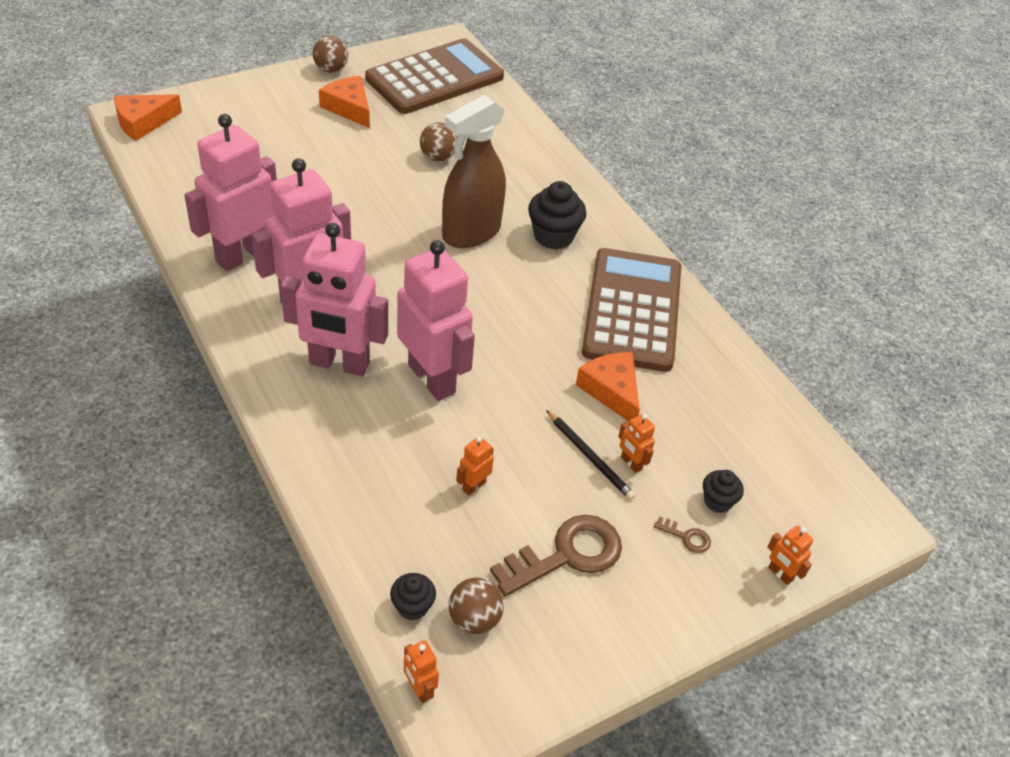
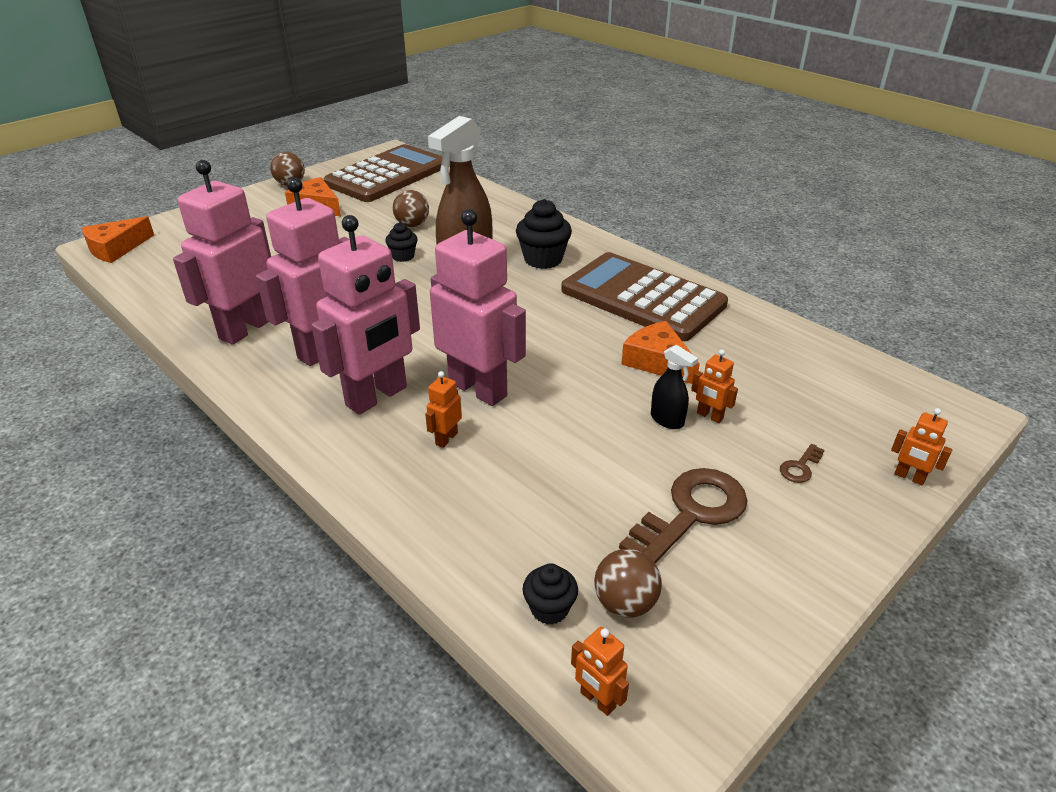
camera: 10 degrees left, 10 degrees down
pink robot [280,223,388,376] -> pink robot turned 45 degrees counterclockwise [311,215,420,415]
orange robot [456,436,494,496] -> orange robot moved to [425,371,462,448]
black pencil [546,410,636,500] -> black spray bottle [651,345,698,429]
brown calculator [582,248,681,372] -> brown calculator turned 45 degrees counterclockwise [561,252,728,341]
brown key [654,516,711,553] -> brown key turned 120 degrees clockwise [780,444,825,483]
black cupcake [703,470,744,513] -> black cupcake moved to [385,222,417,262]

